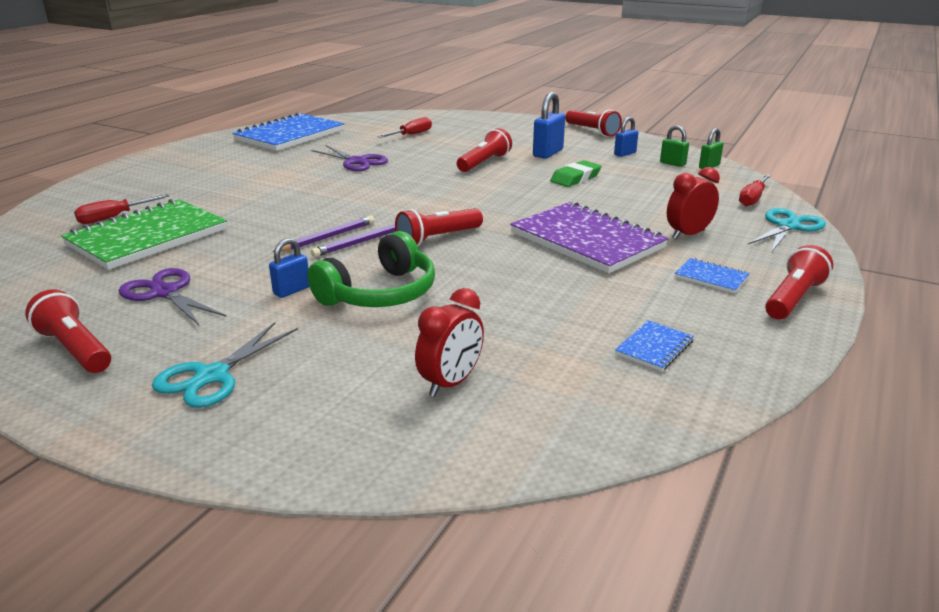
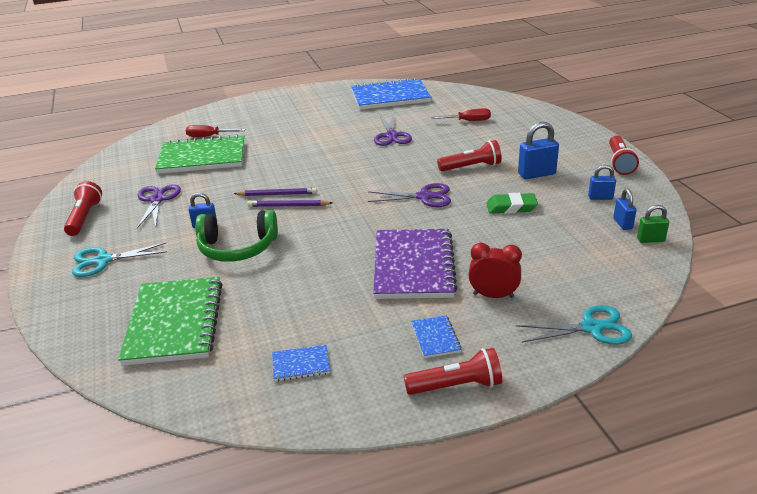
camera: 45 degrees right, 5 degrees up
red flashlight [395,208,483,246] -> none
red clock [415,288,484,397] -> green notebook [118,277,223,366]
green padlock [660,125,689,167] -> blue padlock [613,189,637,230]
red screwdriver [739,174,771,206] -> none
none -> purple scissors [368,183,451,207]

